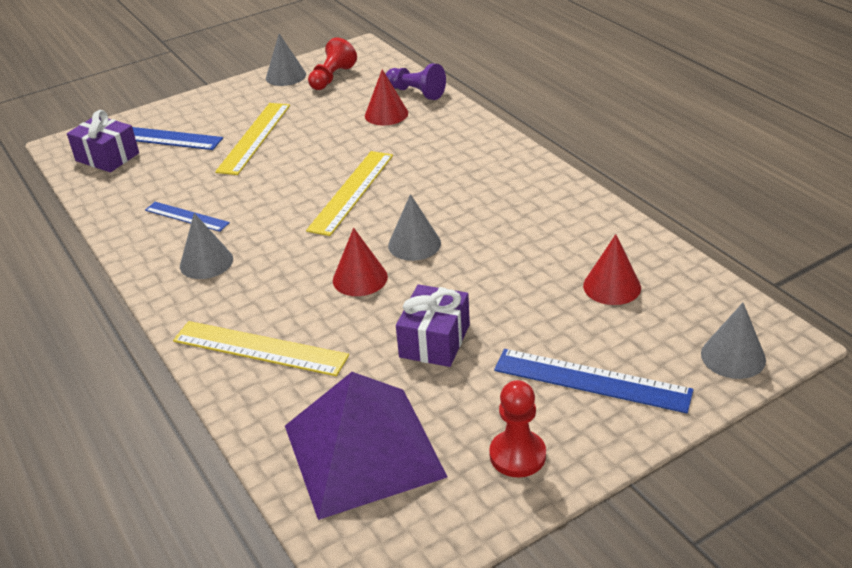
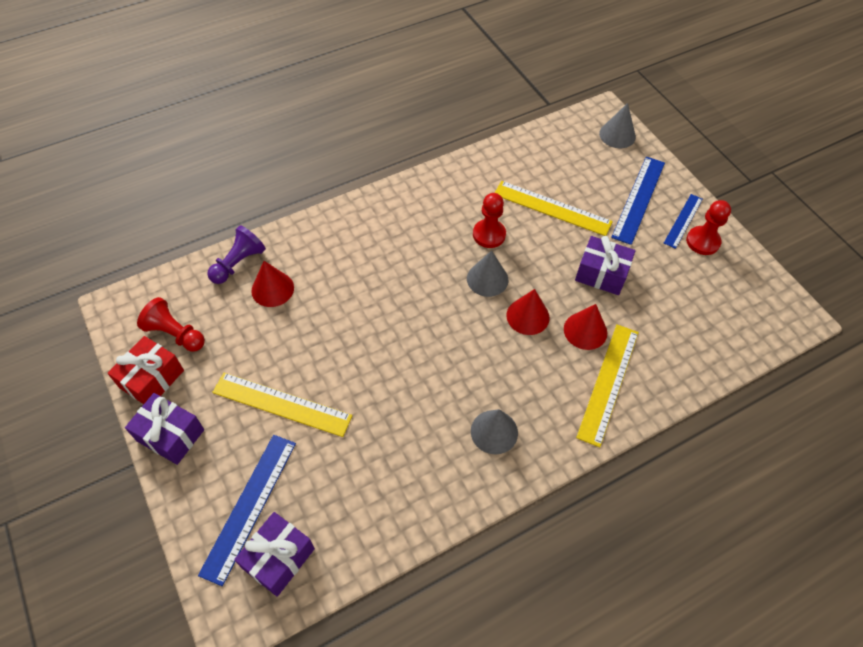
camera: 90 degrees left, 20 degrees up
blue ruler [145,202,230,232] -> blue ruler moved to [664,194,703,249]
grey cone [266,34,306,86] -> red gift [108,336,184,404]
purple pyramid [285,372,448,520] -> none
yellow ruler [306,151,393,236] -> yellow ruler moved to [495,181,613,236]
red cone [583,234,641,305] -> red cone moved to [564,304,607,350]
none -> purple gift [125,393,204,465]
none -> red pawn [473,193,506,248]

